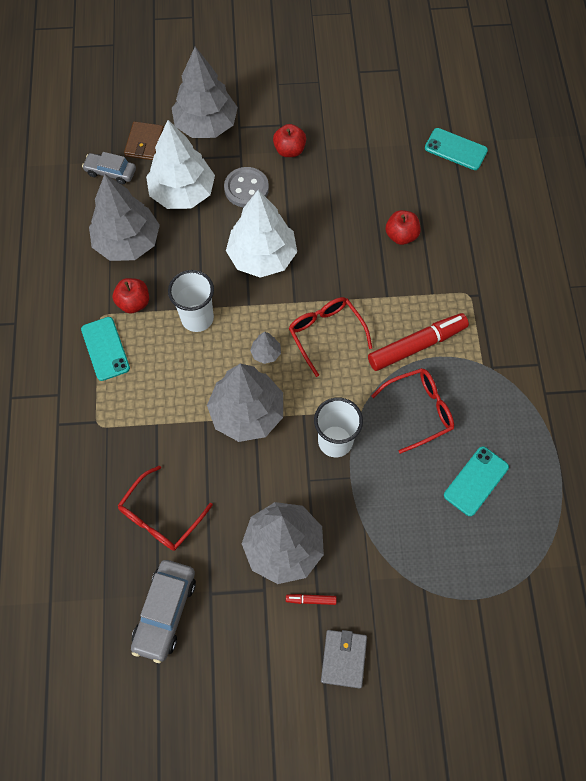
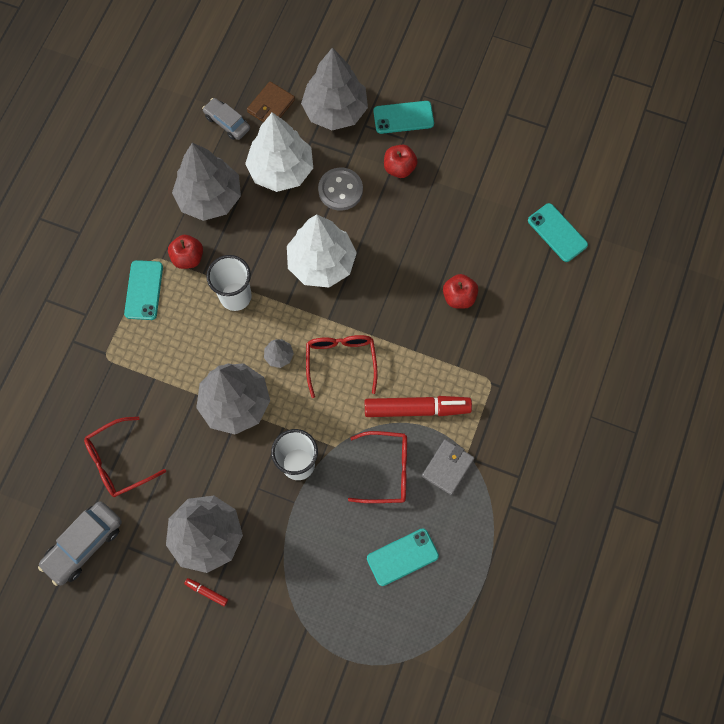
camera: 25 degrees right, 5 degrees up
grey wallet [321,630,367,689] -> grey wallet moved to [422,439,474,495]
none -> turquoise phone [373,101,434,134]

